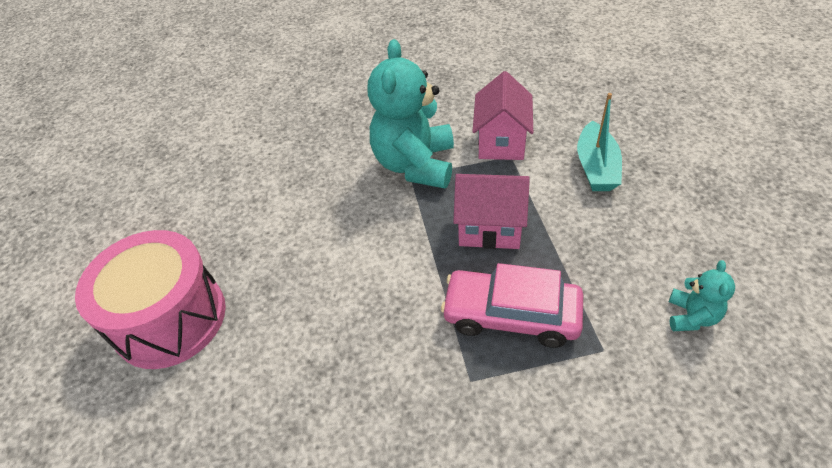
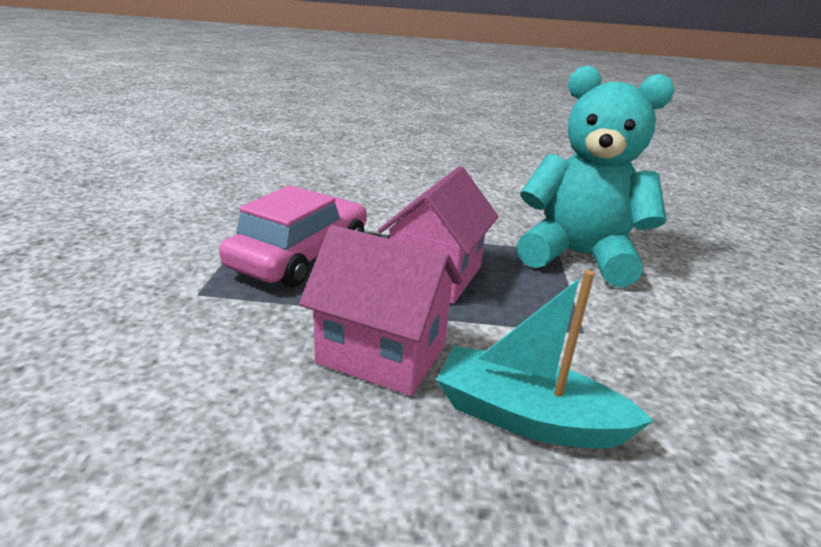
camera: 100 degrees right, 20 degrees down
pink drum [75,230,226,369] -> none
pink house [472,71,533,160] -> pink house moved to [299,225,462,396]
turquoise teddy bear [669,260,735,331] -> none

